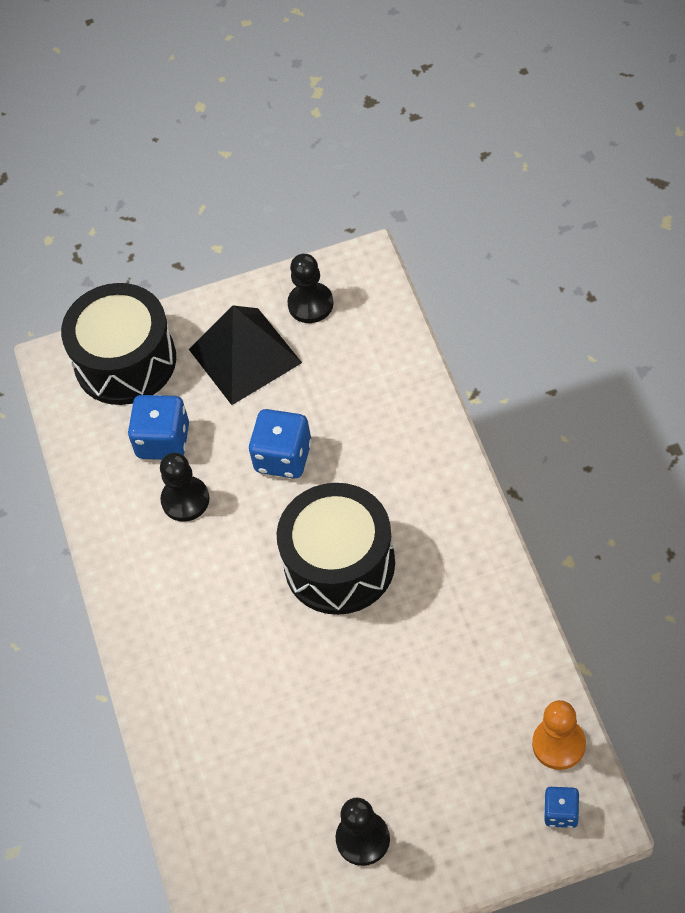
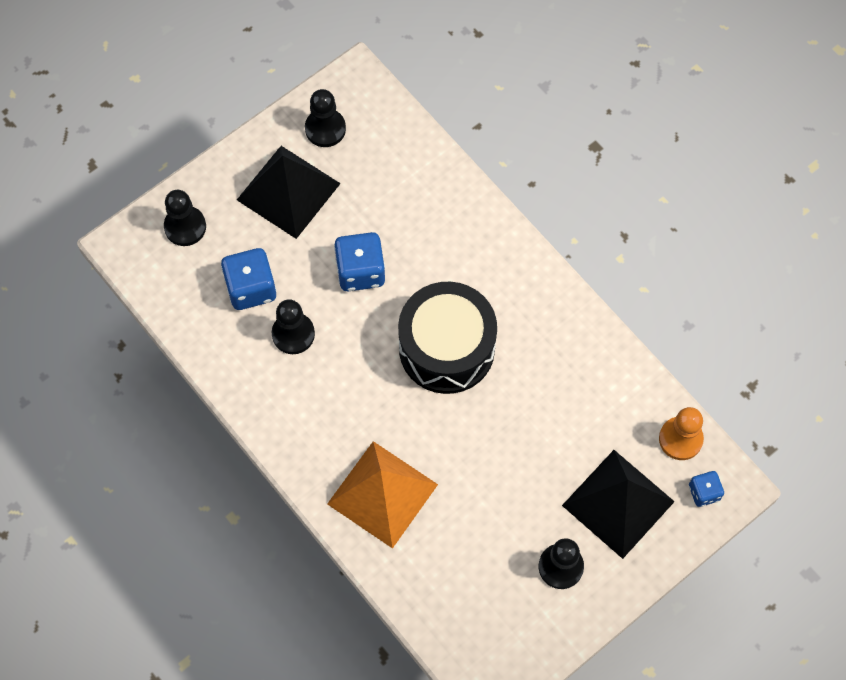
camera: 30 degrees left, 10 degrees up
black drum [61,283,176,405] -> black pawn [164,190,206,246]
none -> orange pyramid [327,441,438,549]
none -> black pyramid [562,450,675,559]

